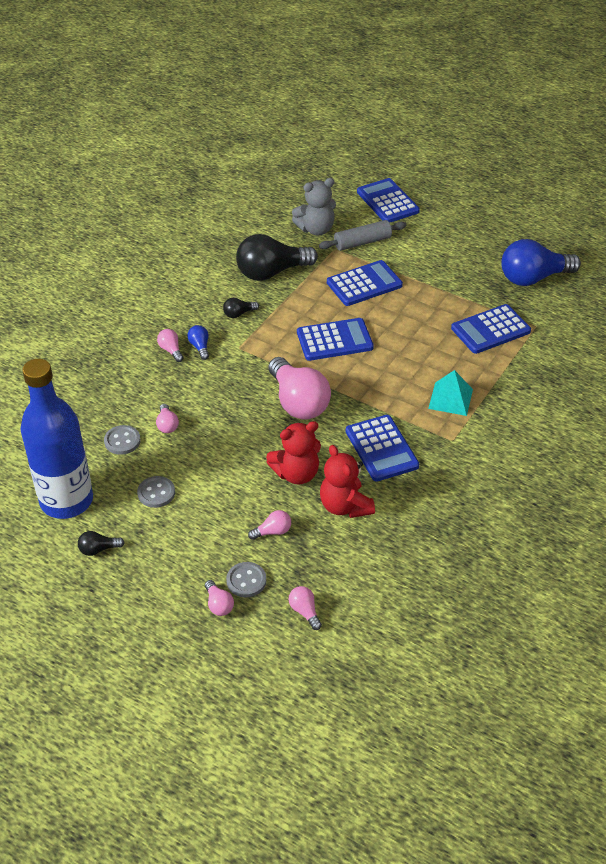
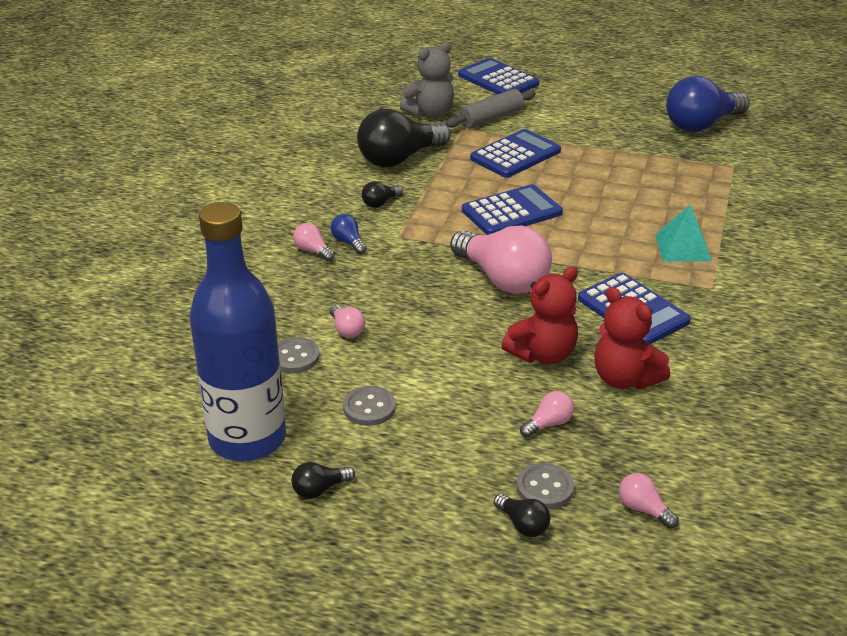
camera: 15 degrees left, 10 degrees down
pink light bulb [205,580,234,616] -> black light bulb [494,494,551,537]
blue calculator [451,304,531,354] -> none

